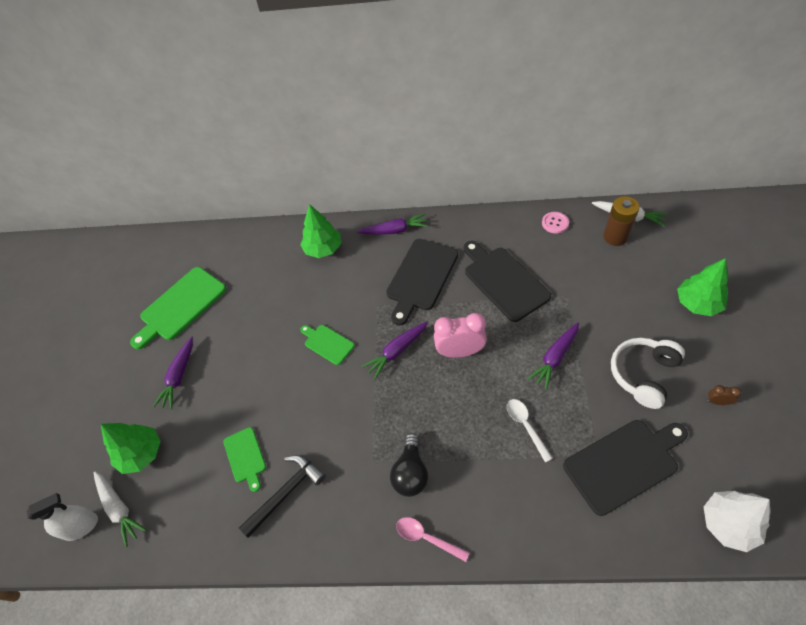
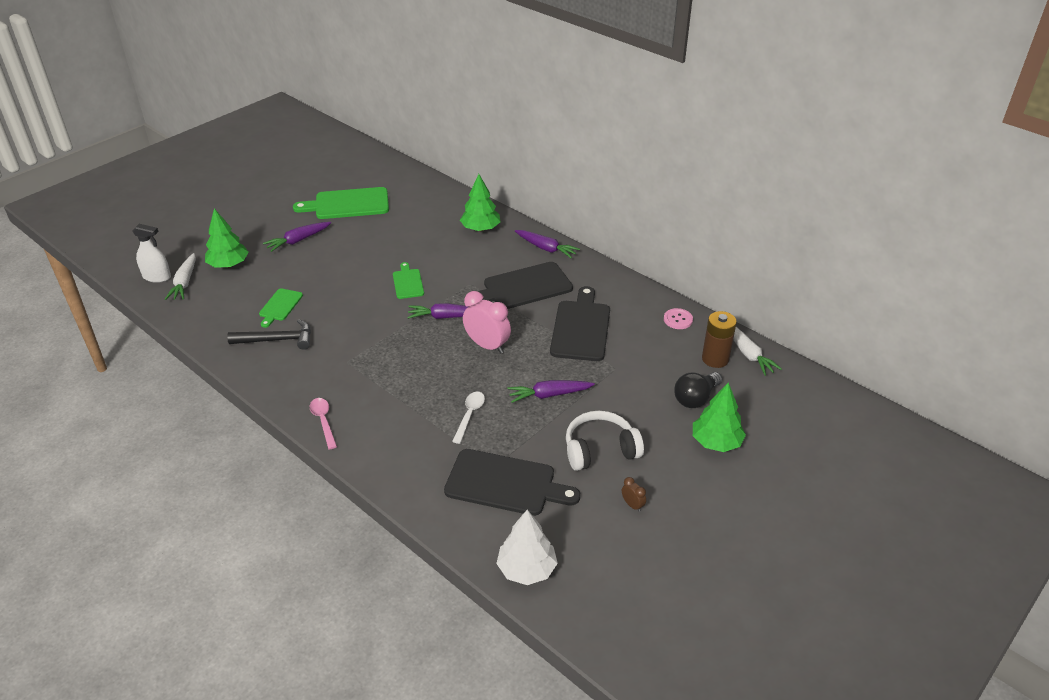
camera: 35 degrees right, 15 degrees down
black light bulb [390,433,428,497] -> black light bulb moved to [674,372,722,408]

